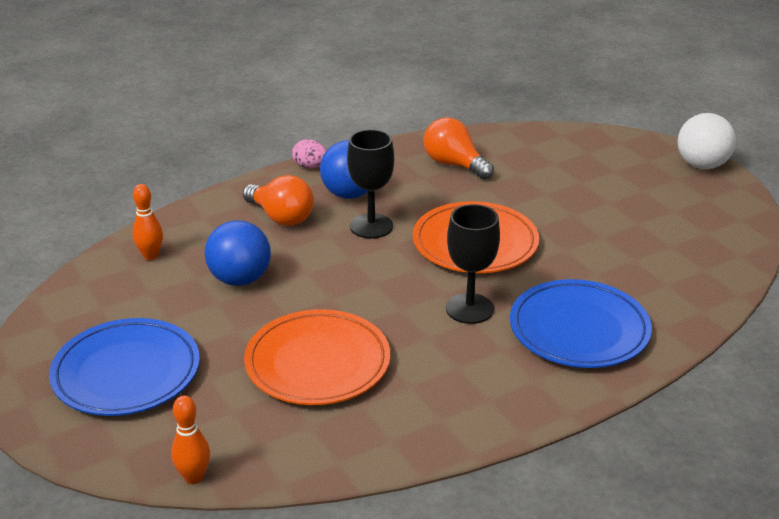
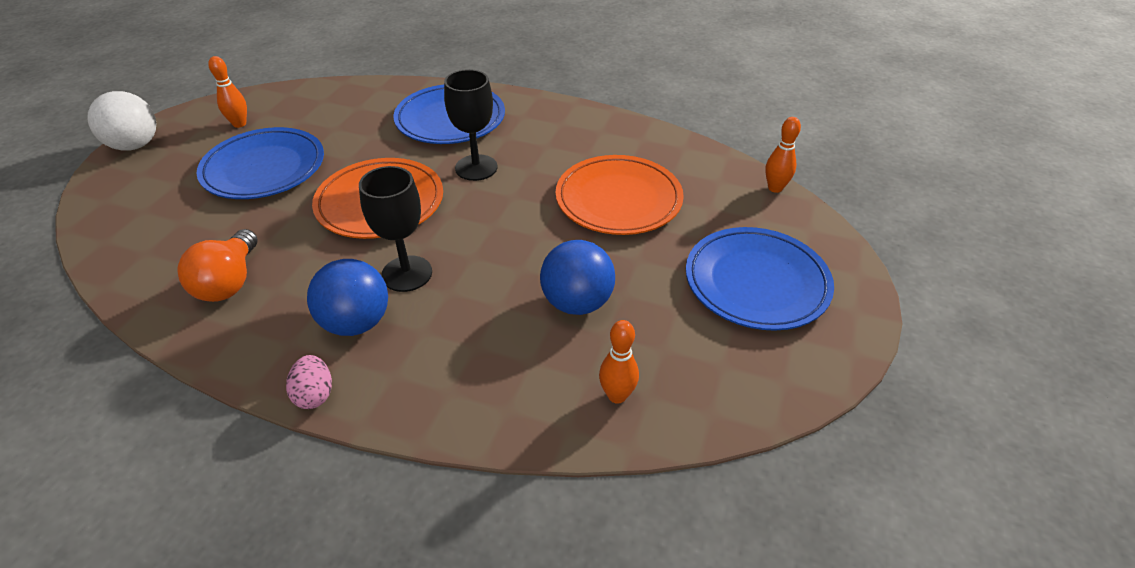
camera: 130 degrees left, 10 degrees up
orange light bulb [243,175,314,226] -> none
none -> blue plate [197,127,324,199]
none -> orange bowling pin [208,56,247,128]

